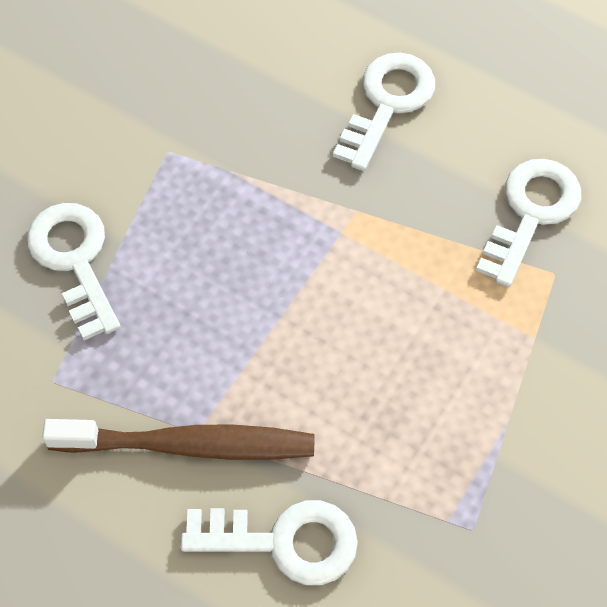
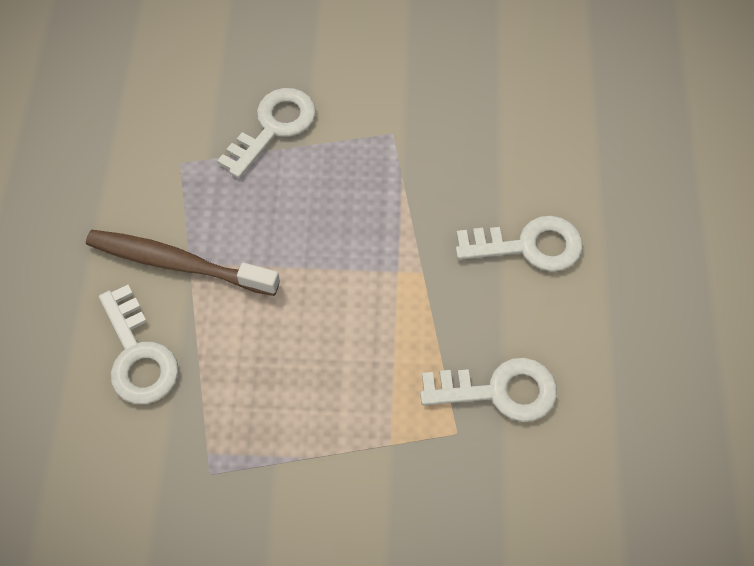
camera: 60 degrees right, 0 degrees up
brown toothbrush [42,419,315,460] -> brown toothbrush turned 135 degrees clockwise [86,230,280,296]

